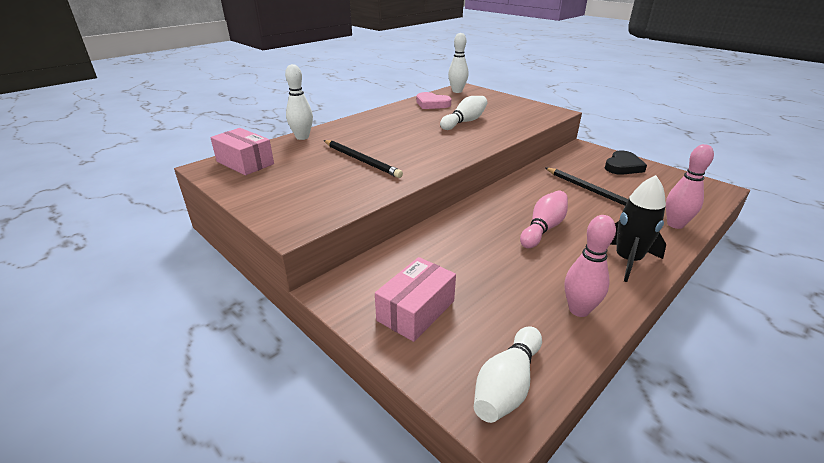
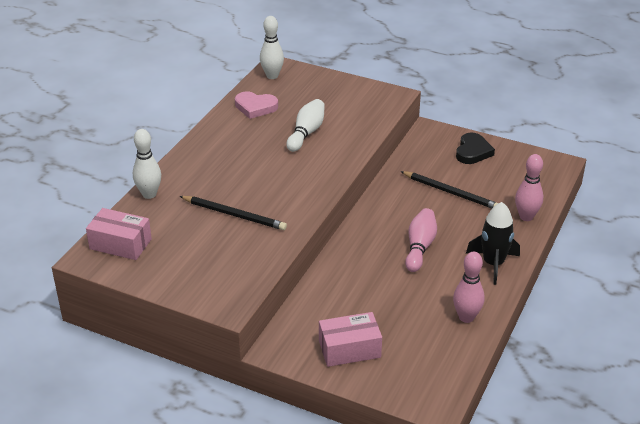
camera: 20 degrees left, 5 degrees up
pink box [375,257,456,342] -> pink box turned 60 degrees clockwise [319,312,382,367]
white bowling pin [474,326,542,423] -> none

